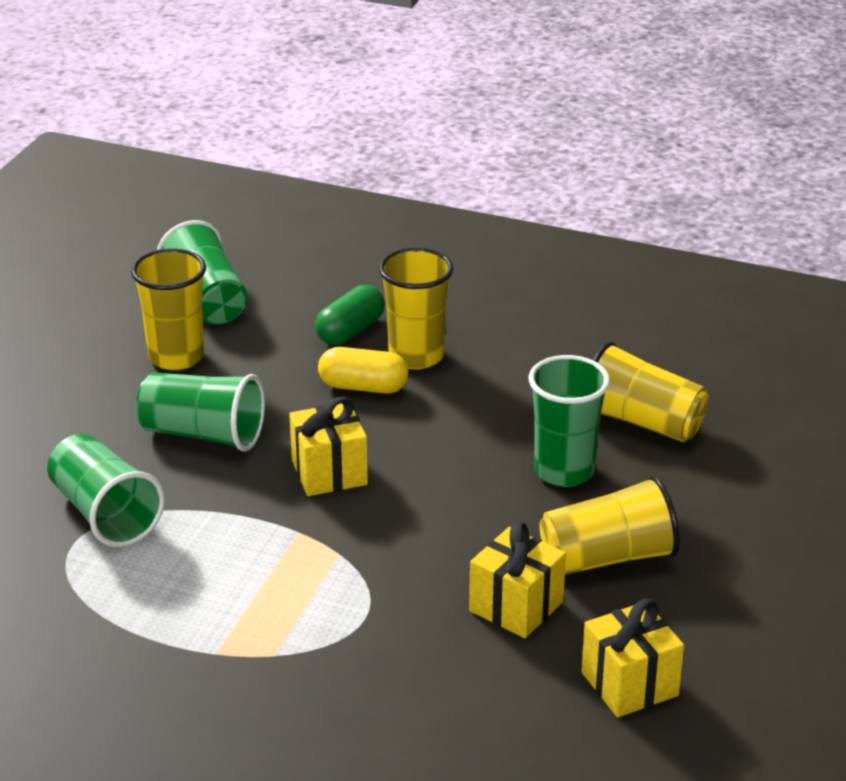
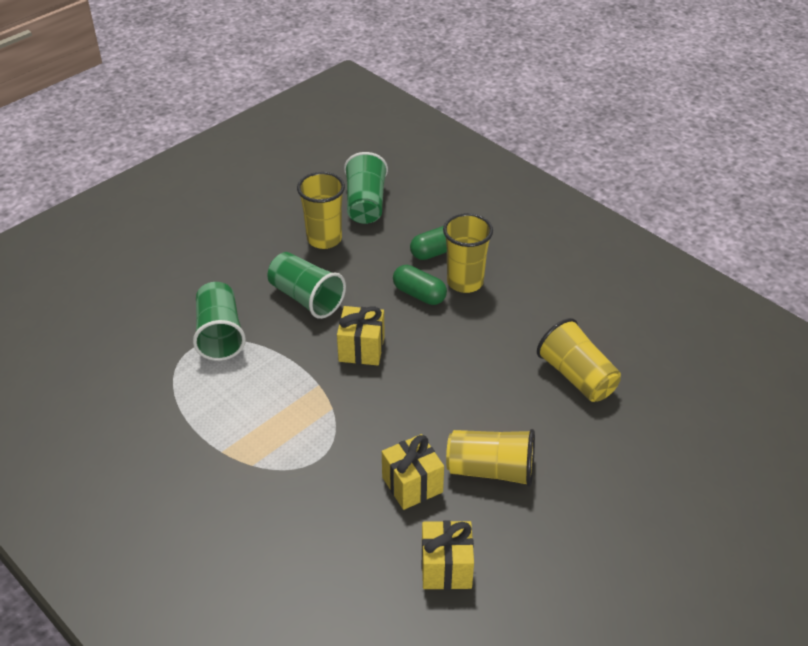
camera: 25 degrees right, 10 degrees up
yellow capsule [318,347,409,394] -> green capsule [393,265,447,305]
green cup [529,355,610,487] -> none

